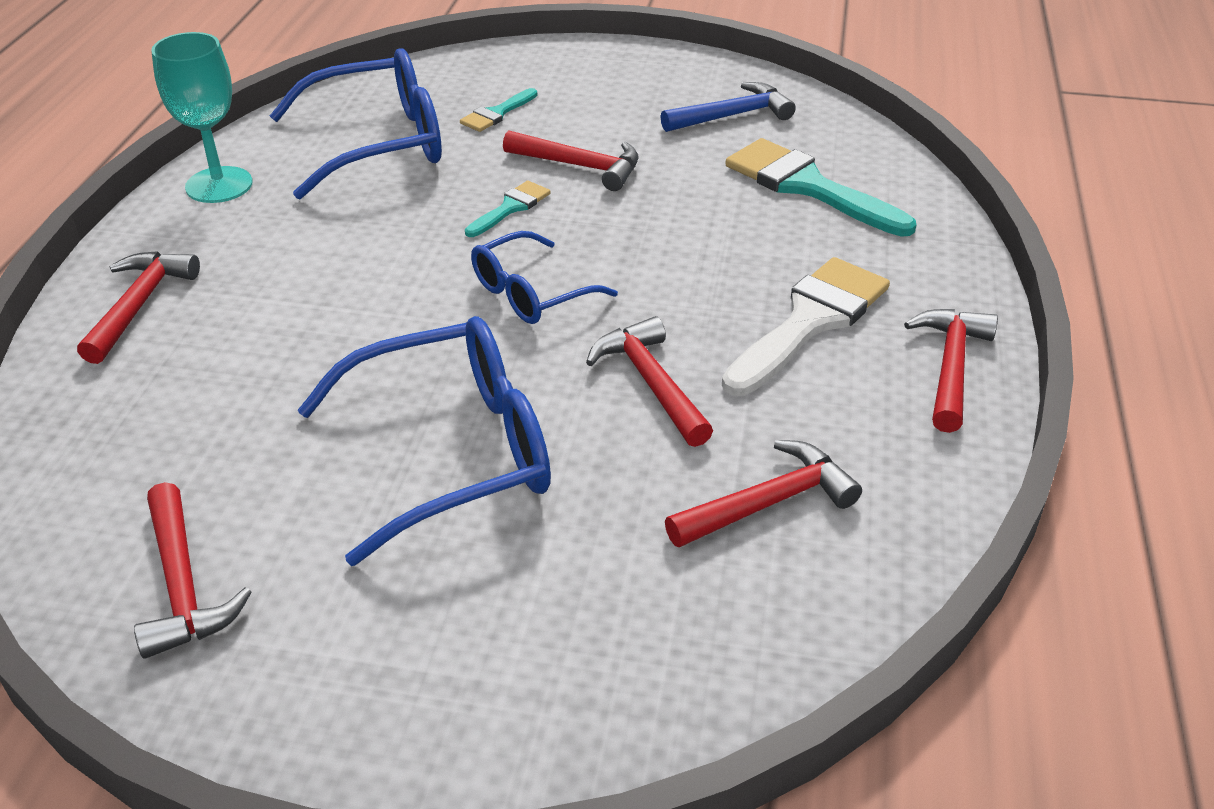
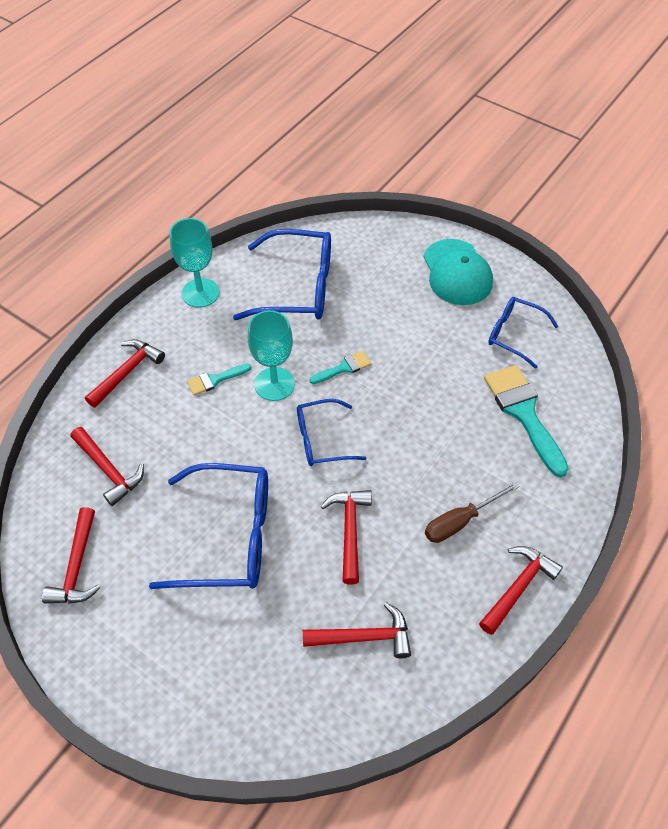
camera: 25 degrees right, 15 degrees up
turquoise brush [460,88,537,132] -> turquoise brush moved to [187,363,251,395]
red hammer [503,130,638,191] -> red hammer moved to [71,427,144,506]
blue hammer [660,82,796,132] -> blue glasses [488,297,559,369]
white brush [722,257,890,396] -> brown screwdriver [425,482,520,543]
none -> turquoise goblet [248,310,295,401]
none -> turquoise cap [423,239,493,305]

